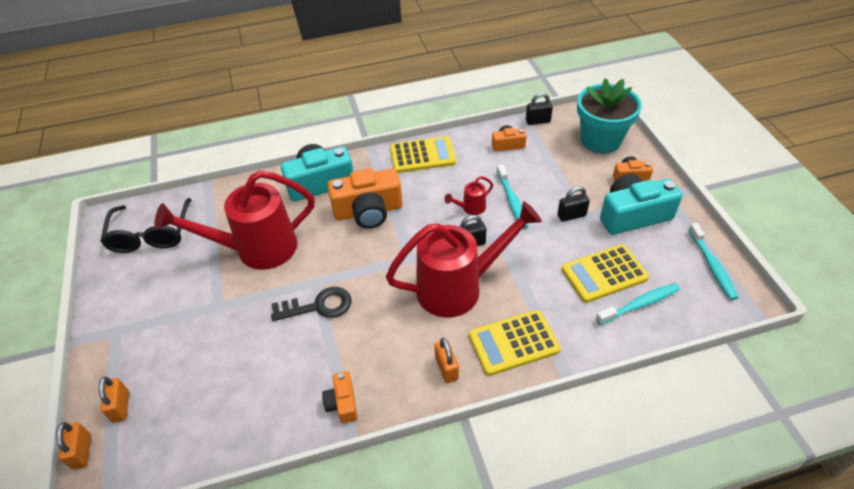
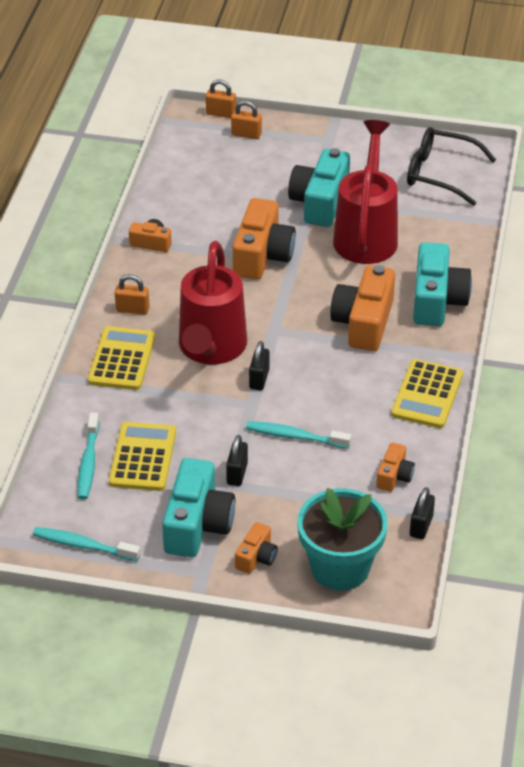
camera: 115 degrees right, 5 degrees down
black key [271,287,351,321] -> orange camera [233,198,296,280]
red watering can [445,176,493,215] -> none
none -> turquoise camera [288,148,350,227]

